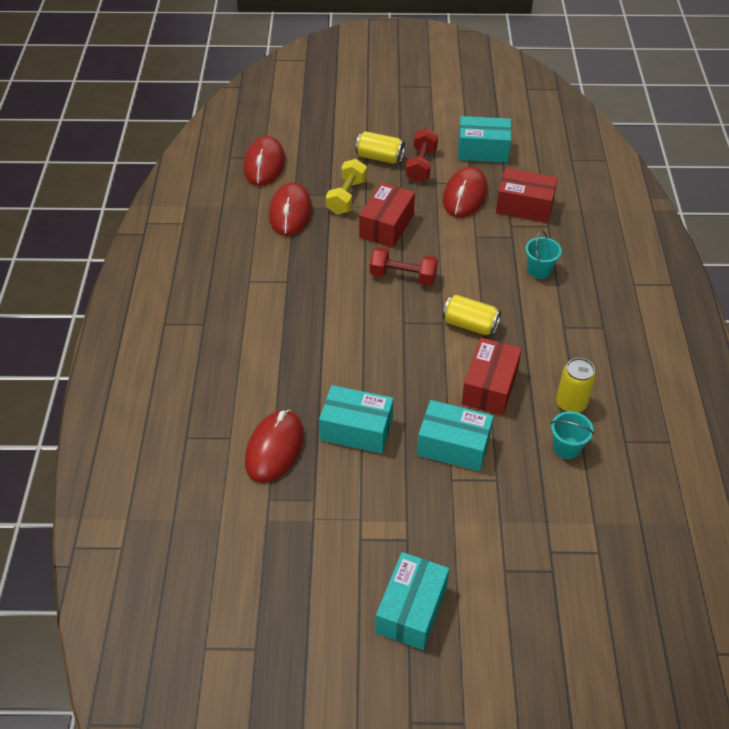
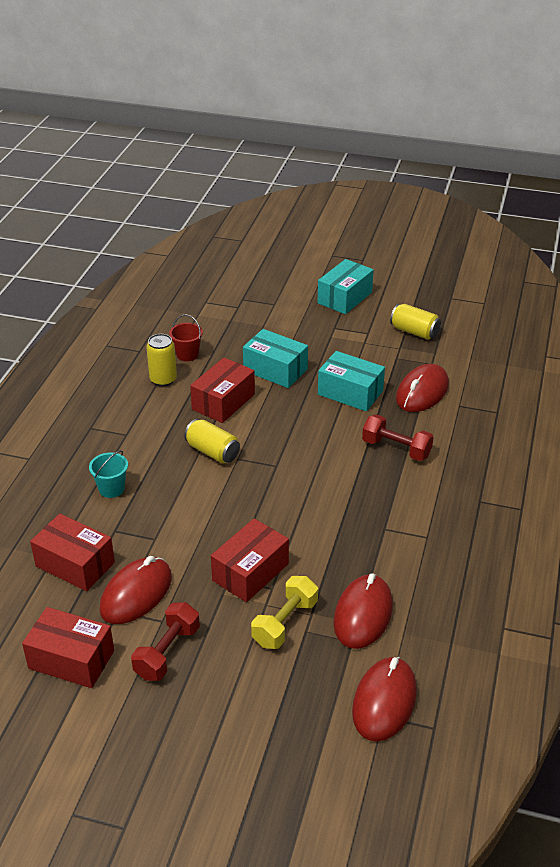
camera: 165 degrees left, 10 degrees down
yellow can [355,131,405,164] -> yellow can moved to [390,304,441,340]
red dumbbell [370,247,438,286] -> red dumbbell moved to [362,414,434,461]
turquoise box [458,116,511,163] -> red box [22,607,114,688]
turquoise bucket [551,411,594,459] -> red bucket [169,314,203,361]

